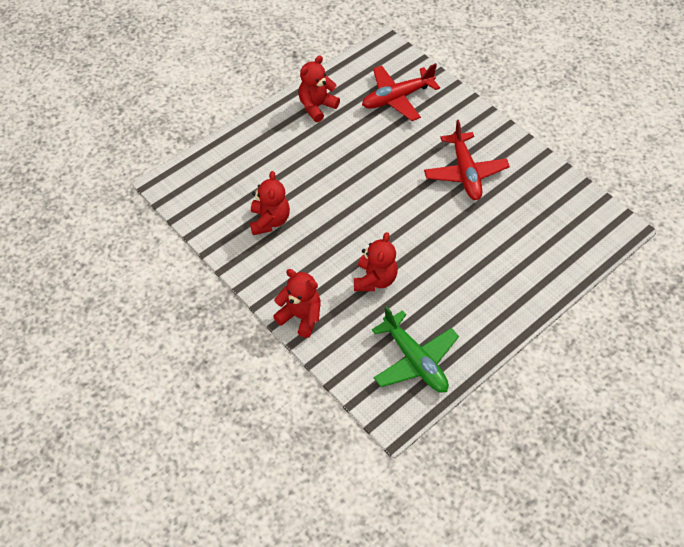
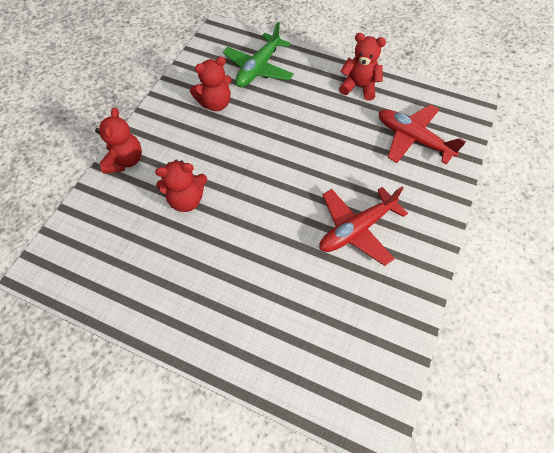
camera: 65 degrees right, 5 degrees up
green plane [372,306,459,393] -> green plane moved to [223,22,294,87]

